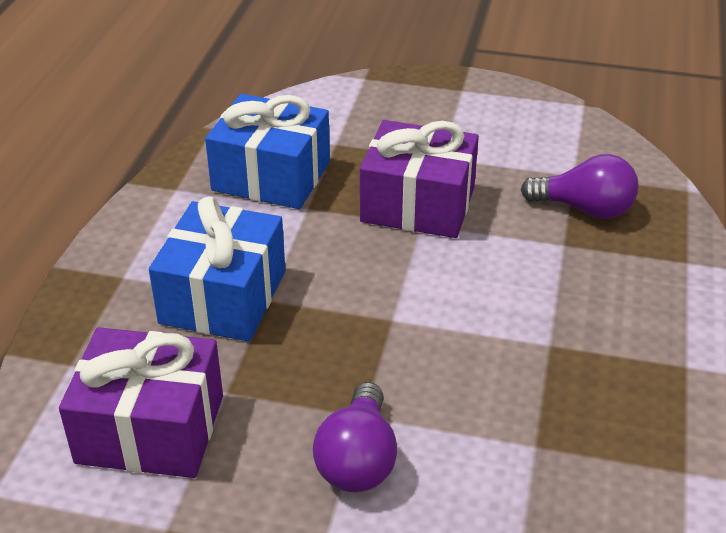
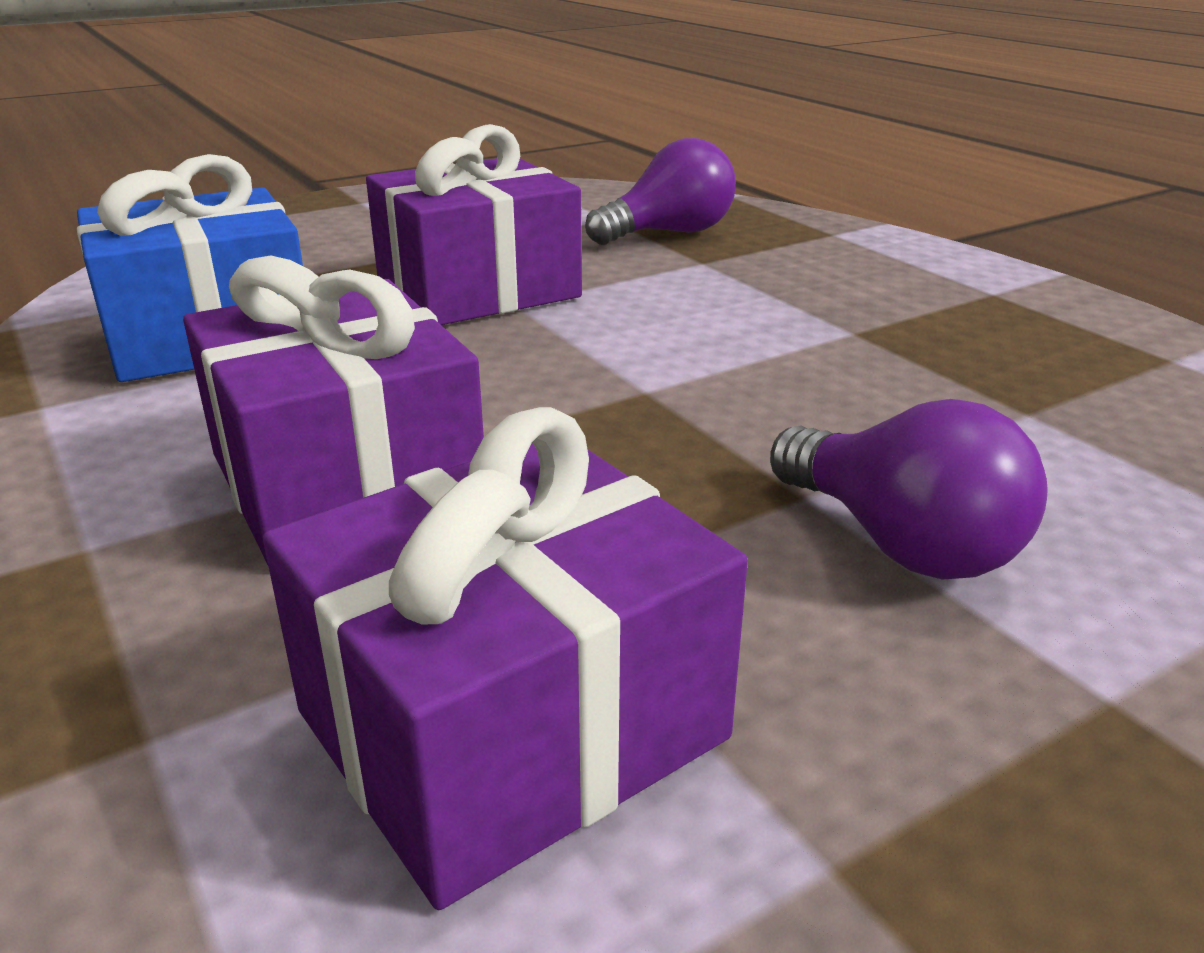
camera: 45 degrees left, 10 degrees down
blue gift [149,197,285,342] -> purple gift [183,256,484,565]

